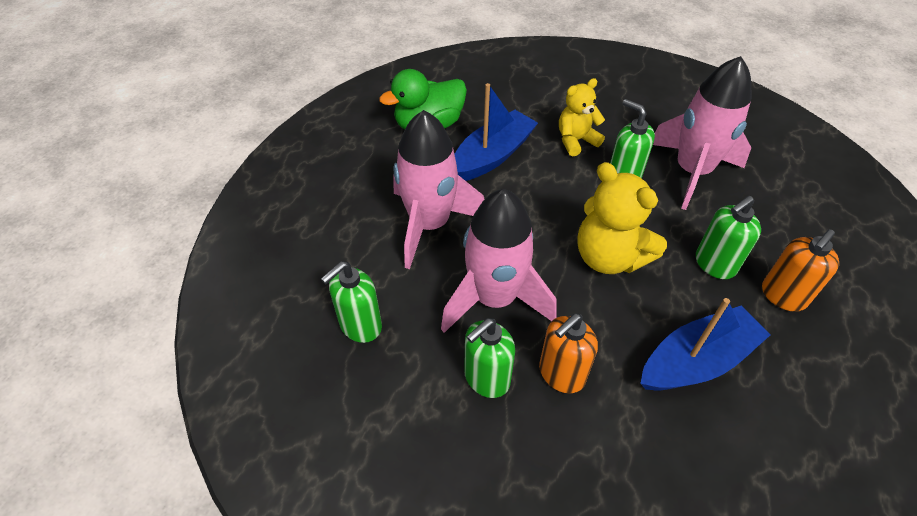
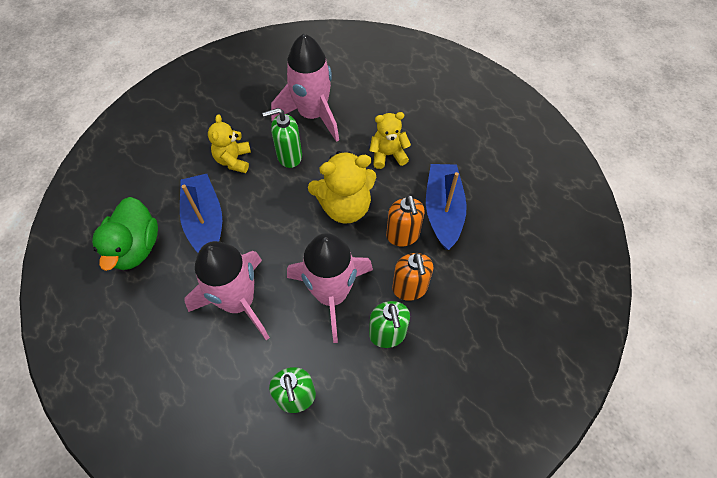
camera: 60 degrees left, 10 degrees up
green soap dispenser [696,196,761,279] -> yellow teddy bear [369,112,411,169]
orange soap dispenser [762,229,839,312] -> orange soap dispenser moved to [386,195,425,246]

